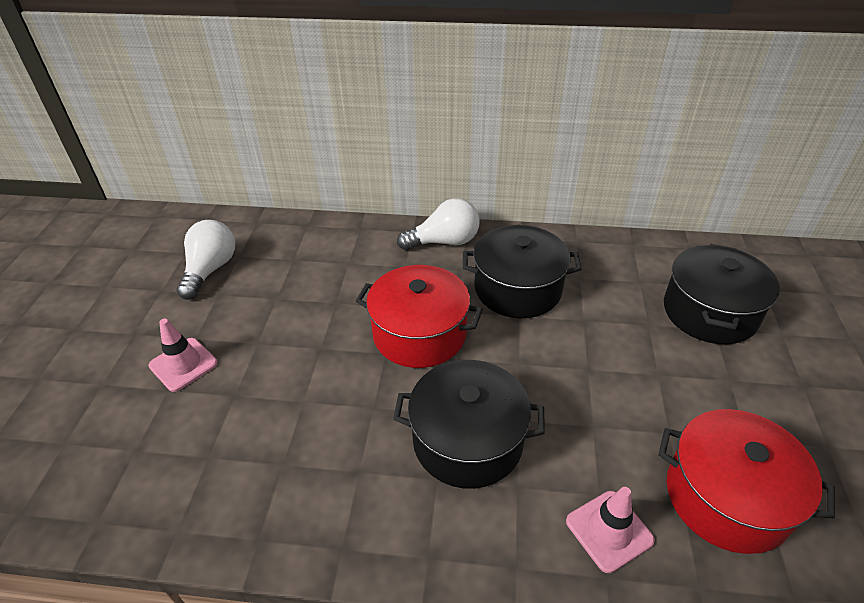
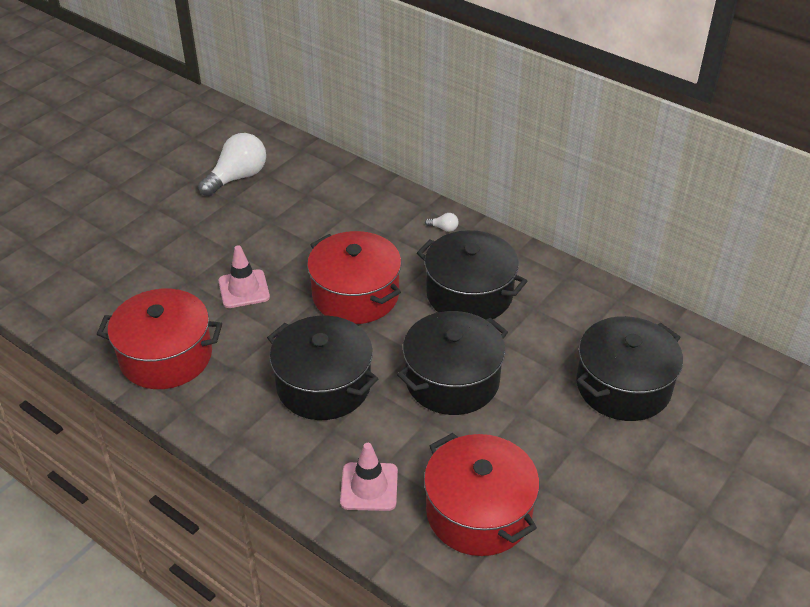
camera: 30 degrees right, 0 degrees up
pink traffic cone [148,319,218,392] -> pink traffic cone moved to [218,245,270,308]
white light bulb [397,198,480,250] -> white light bulb [425,213,459,232], size x0.41
none -> red pot [97,289,222,389]
none -> black pot [397,311,508,415]

